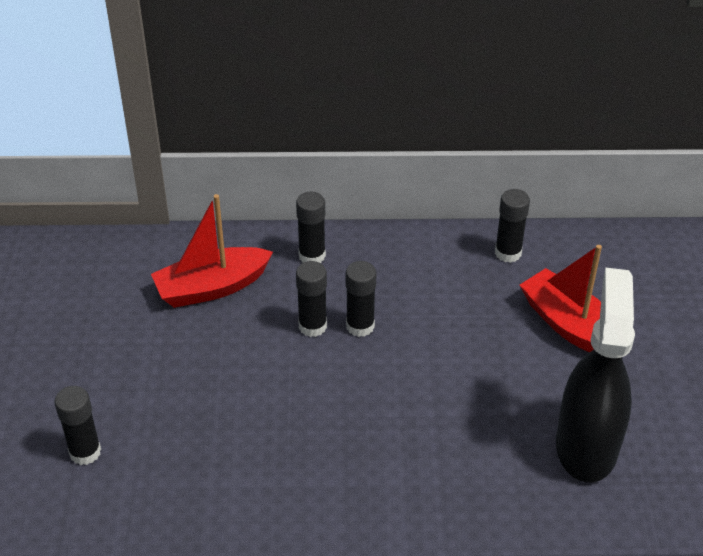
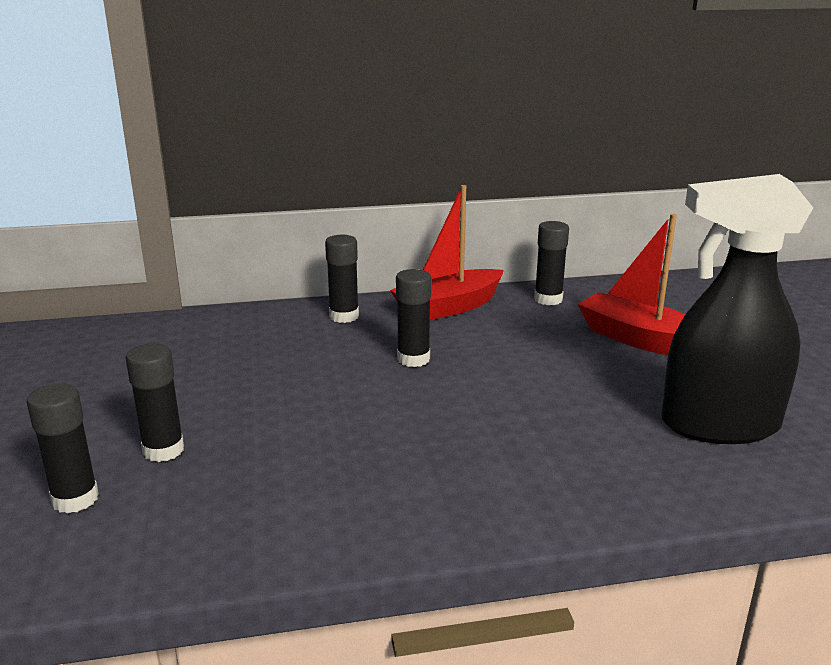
camera: 10 degrees left, 20 degrees down
red boat [151,194,273,308] -> red boat moved to [390,185,504,320]
black glue stick [296,261,327,337] -> black glue stick moved to [125,343,184,462]
black spray bottle [556,268,635,483] -> black spray bottle turned 90 degrees counterclockwise [661,174,813,444]

